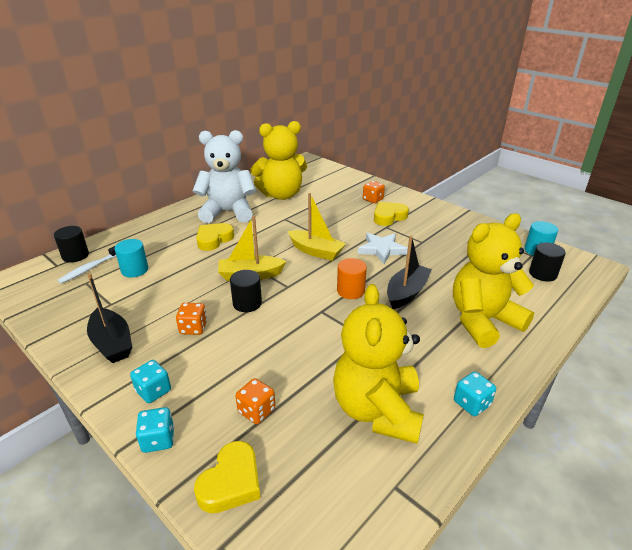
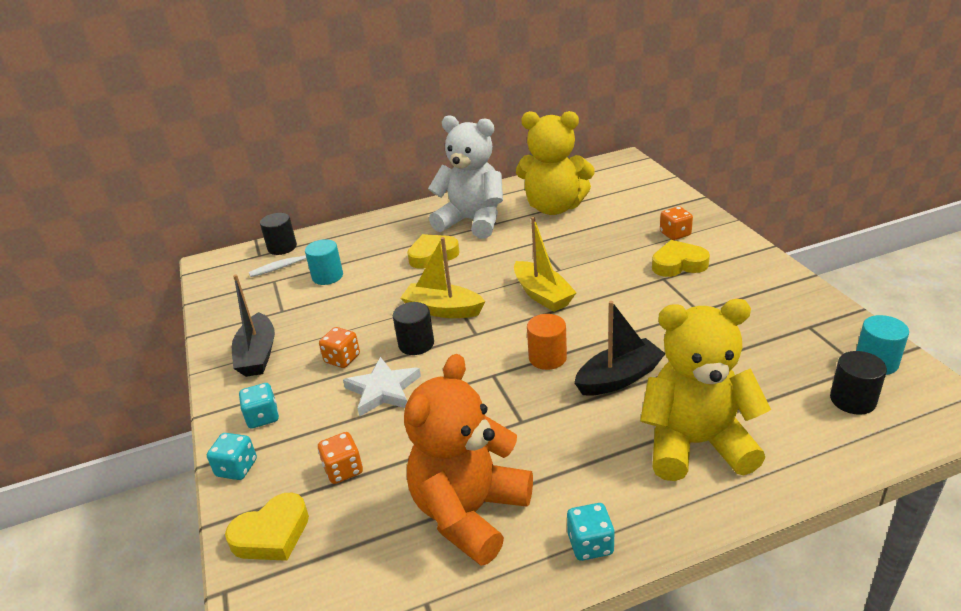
camera: 30 degrees right, 0 degrees up
yellow teddy bear [333,284,424,444] -> orange teddy bear [404,354,533,566]
white star [358,233,408,264] -> white star moved to [343,357,421,416]

